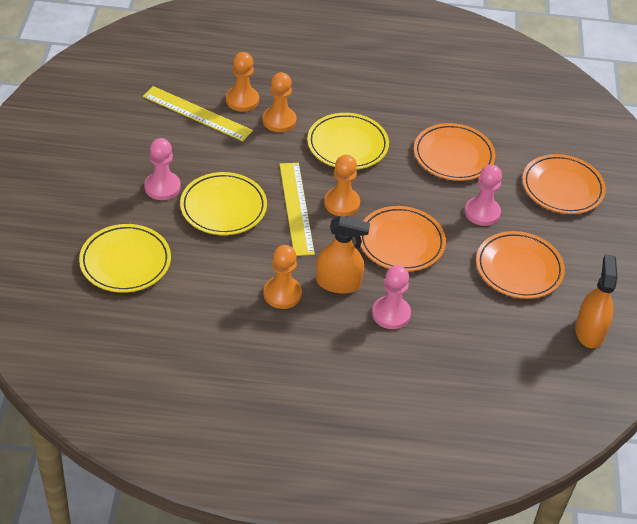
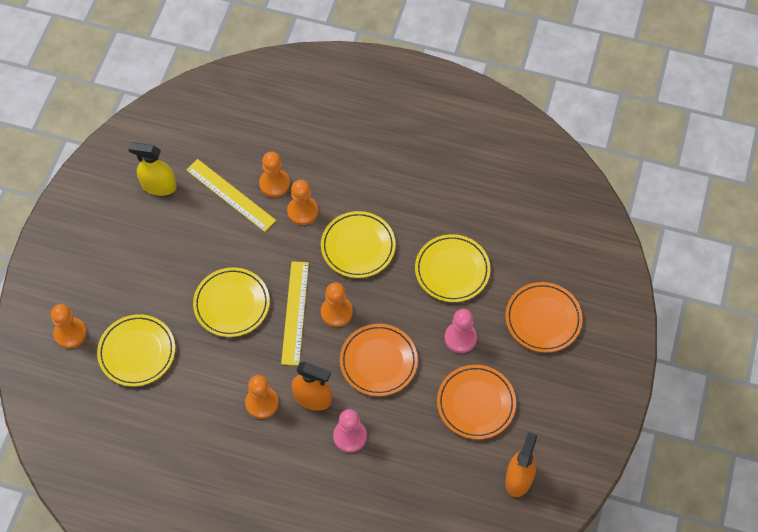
camera: 15 degrees right, 15 degrees up
pink pawn [145,138,181,200] -> none
orange plate [414,123,496,181] -> yellow plate [415,234,490,302]
none -> orange pawn [51,304,87,348]
none -> yellow spray bottle [128,142,177,196]

